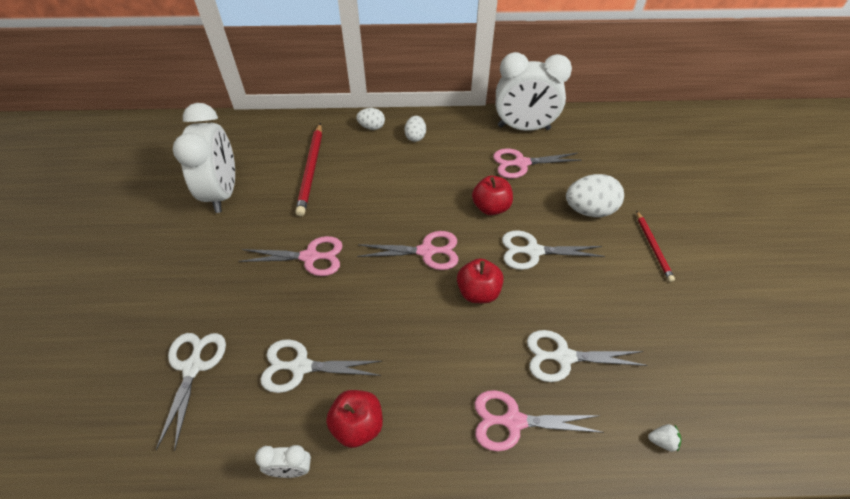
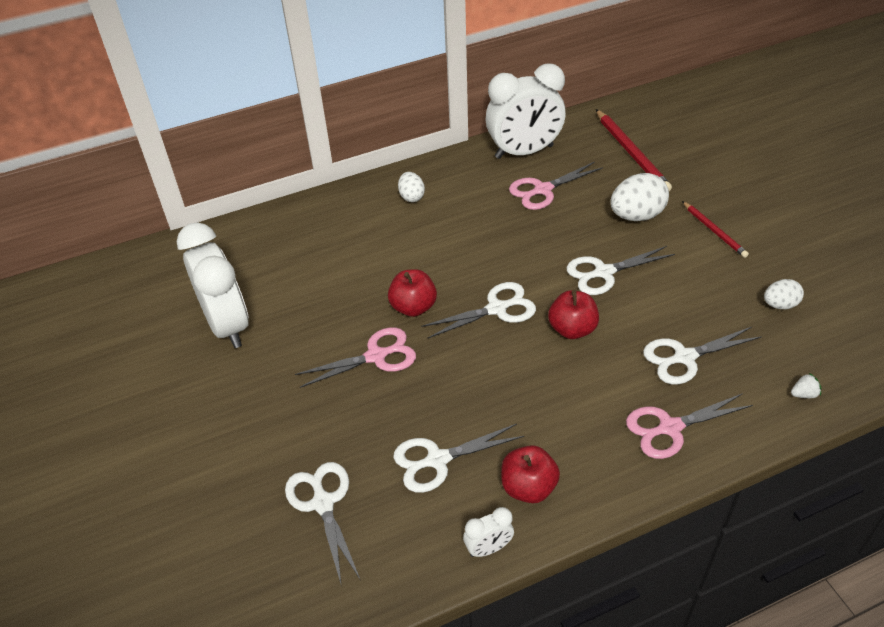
camera: 20 degrees left, 5 degrees down
red pencil [295,123,322,216] -> red pencil moved to [596,109,672,191]
white egg [356,108,385,130] -> white egg moved to [764,279,804,309]
pink scissors [357,231,459,270] -> white scissors [422,282,536,338]
red apple [472,176,513,215] -> red apple moved to [388,269,437,317]

